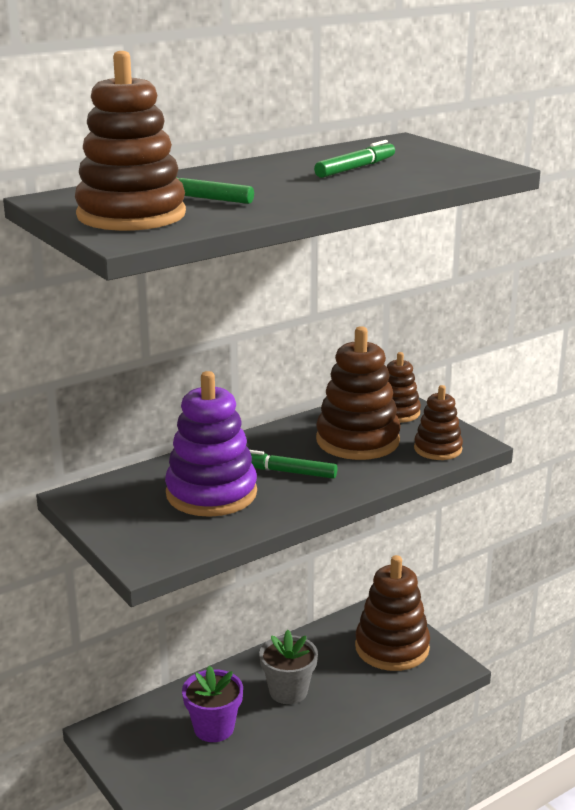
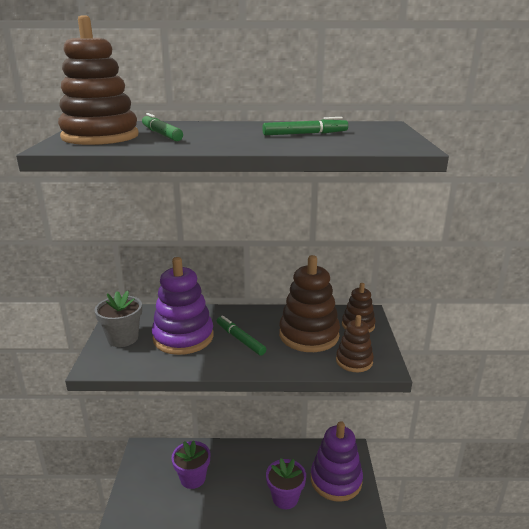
camera: 35 degrees right, 0 degrees up
grey flower pot [259,630,318,704] -> grey flower pot moved to [94,291,142,347]
brown stacking toy [355,555,430,671] -> purple stacking toy [311,421,363,502]
none -> purple flower pot [266,458,306,509]

